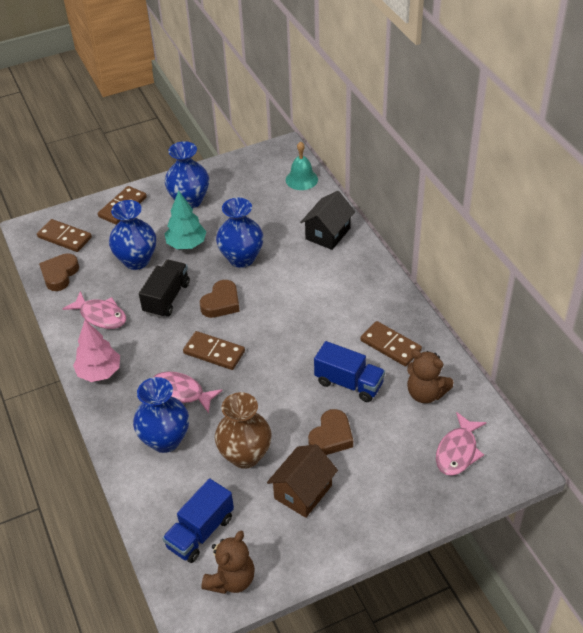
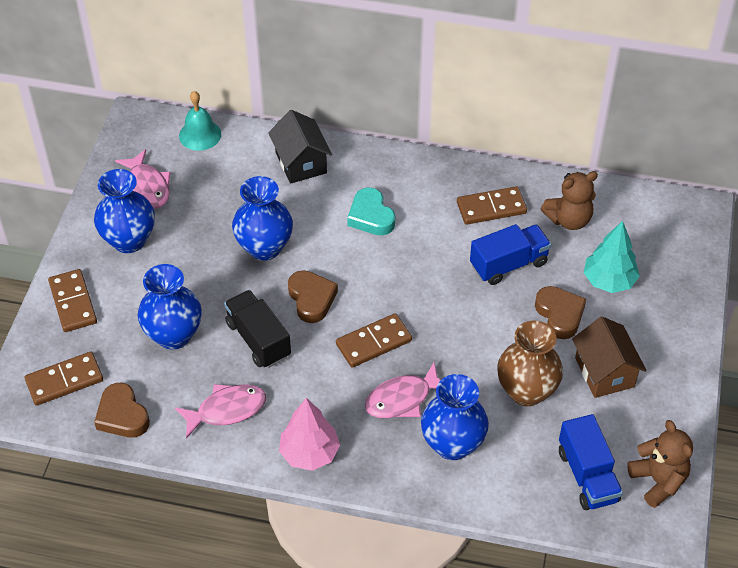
camera: 55 degrees left, 5 degrees up
turquoise tree [165,190,207,249] -> turquoise tree moved to [584,221,640,293]
pink fish [436,412,487,476] -> pink fish moved to [115,149,171,209]
none -> turquoise heart [347,187,395,236]

